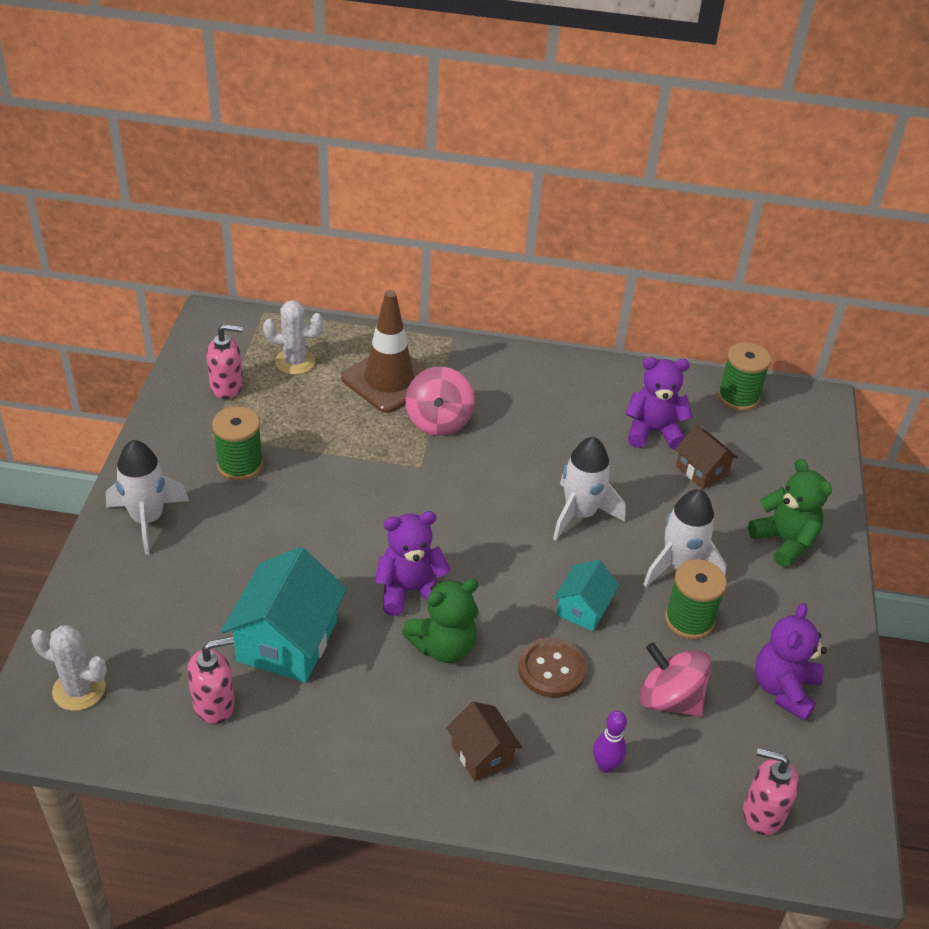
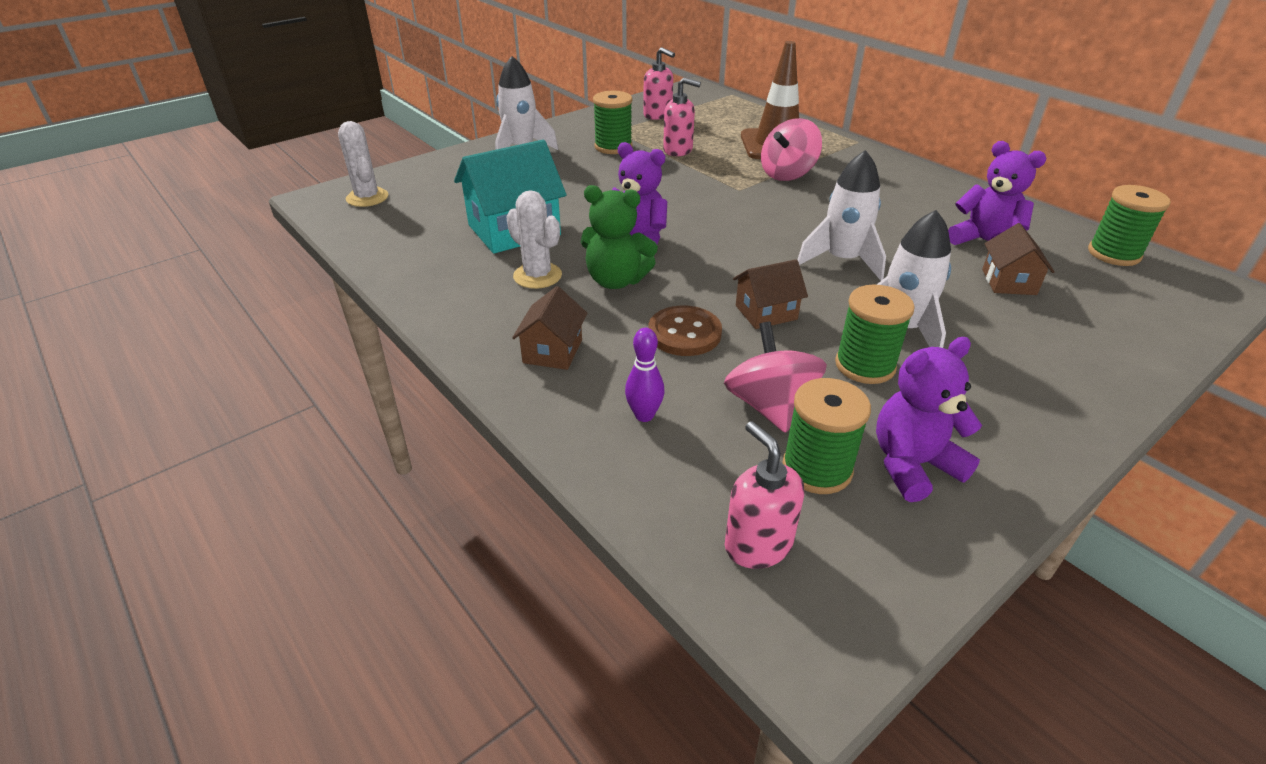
camera: 45 degrees right, 5 degrees down
pink soap dispenser [187,636,235,724] -> pink soap dispenser moved to [663,77,701,156]
white cactus [263,300,323,375] -> white cactus moved to [507,190,562,289]
turquoise house [554,560,620,631] -> brown house [733,259,808,329]
green teddy bear [748,458,832,567] -> none
none -> green spool [782,378,871,494]

